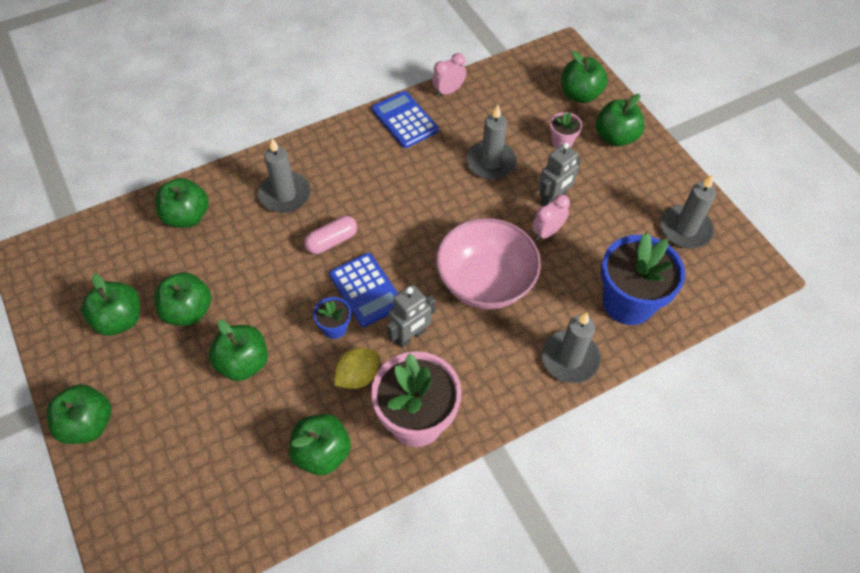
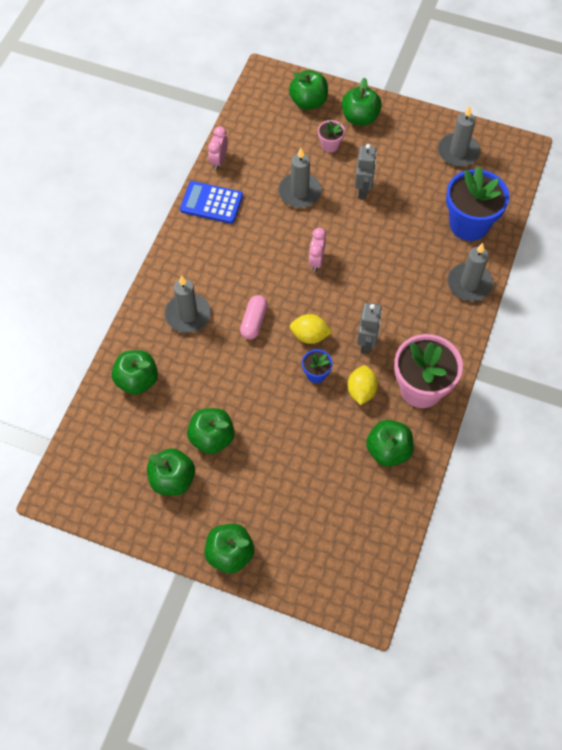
camera: 40 degrees left, 5 degrees up
green apple [209,320,268,381] -> none
blue calculator [329,253,398,327] -> yellow lemon [290,314,332,344]
pink bowl [436,218,541,309] -> none
pink clock [532,194,570,241] -> pink clock moved to [309,228,326,272]

